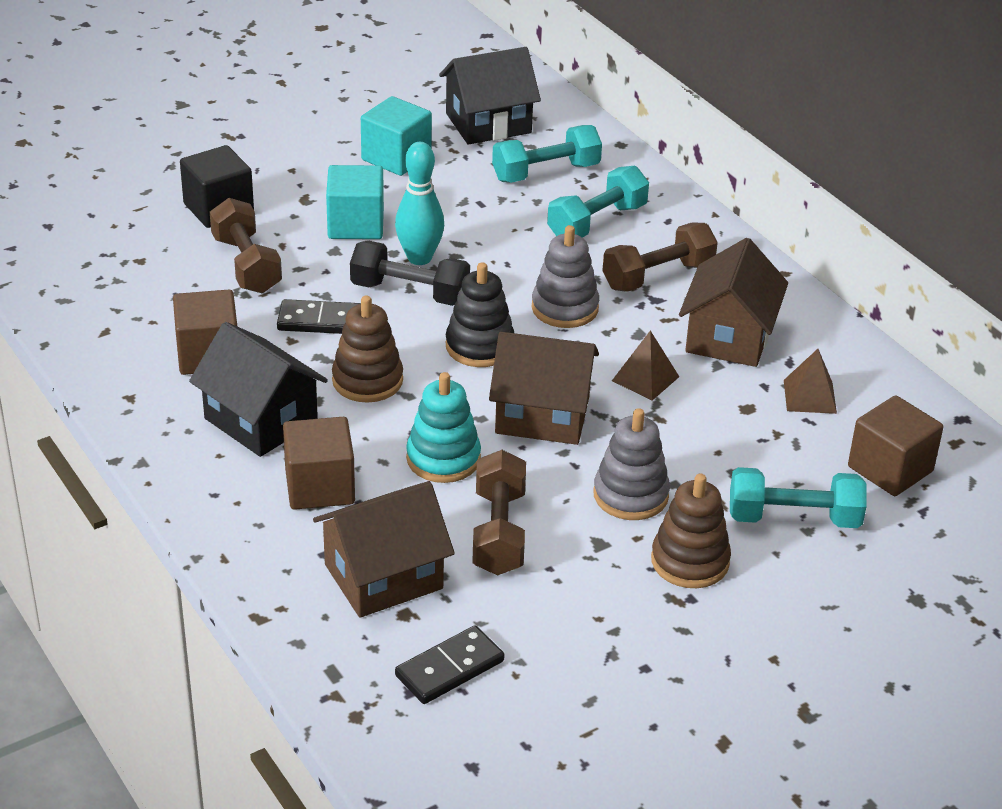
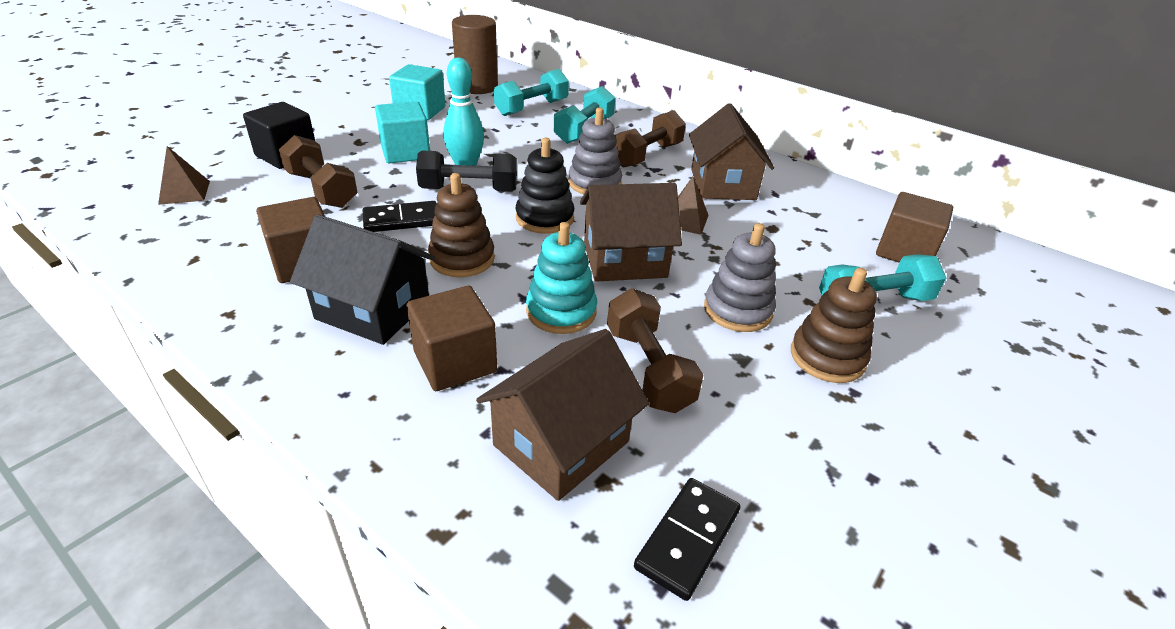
camera: 20 degrees left, 0 degrees up
black house [439,47,541,144] -> brown cylinder [452,15,498,94]
brown pyramid [784,349,837,414] -> brown pyramid moved to [158,146,210,205]

